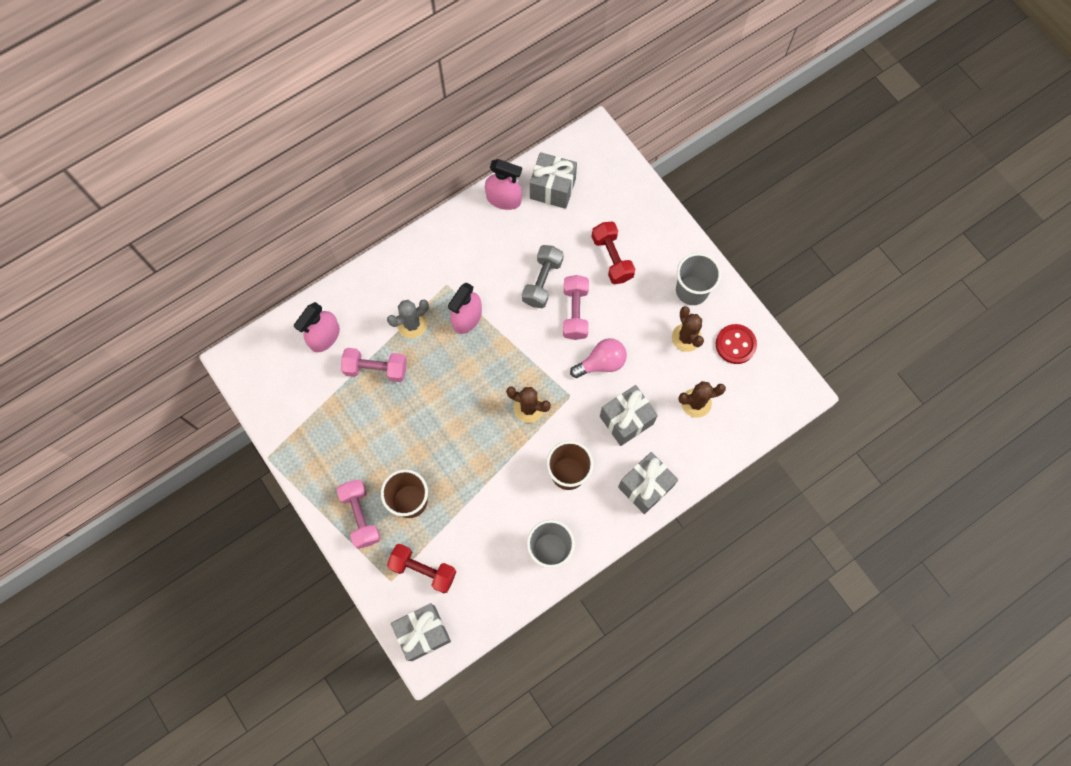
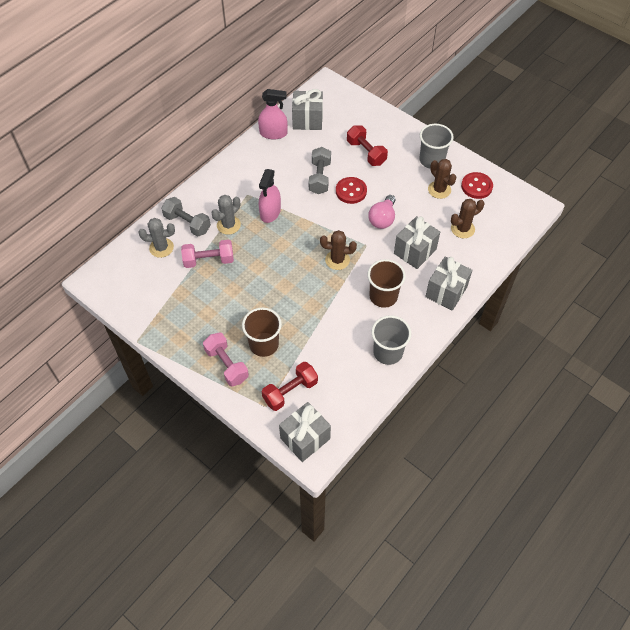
camera: 15 degrees left, 15 degrees down
pink spray bottle [294,302,340,352] -> grey cactus [139,218,175,258]
red dumbbell [387,544,457,593] -> red dumbbell turned 45 degrees counterclockwise [262,362,318,411]
pink dumbbell [563,275,589,340] -> red button [336,177,367,204]
pink light bulb [570,338,627,378] -> pink light bulb turned 150 degrees clockwise [368,195,395,229]
none -> grey dumbbell [161,197,211,237]

